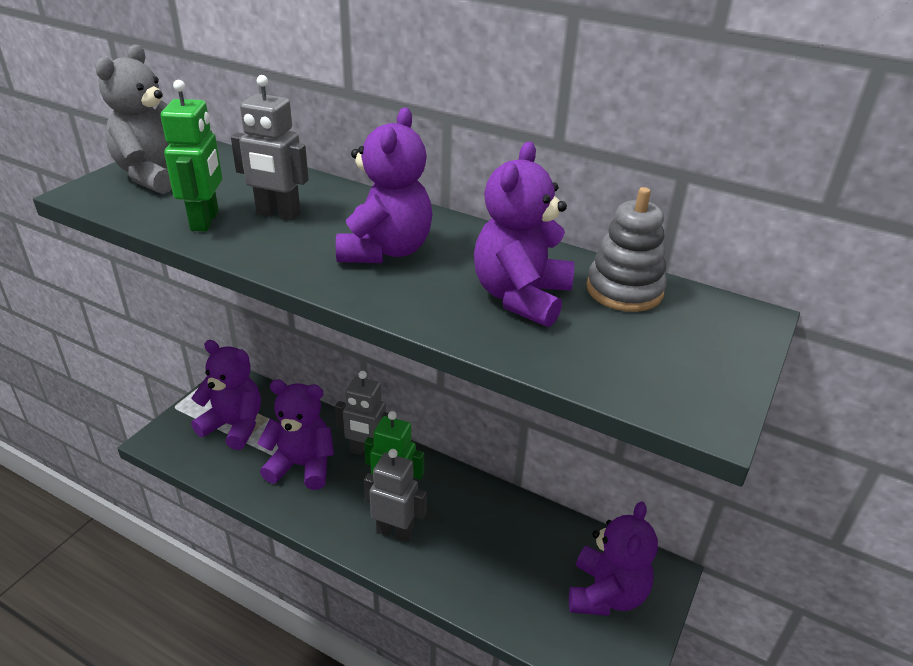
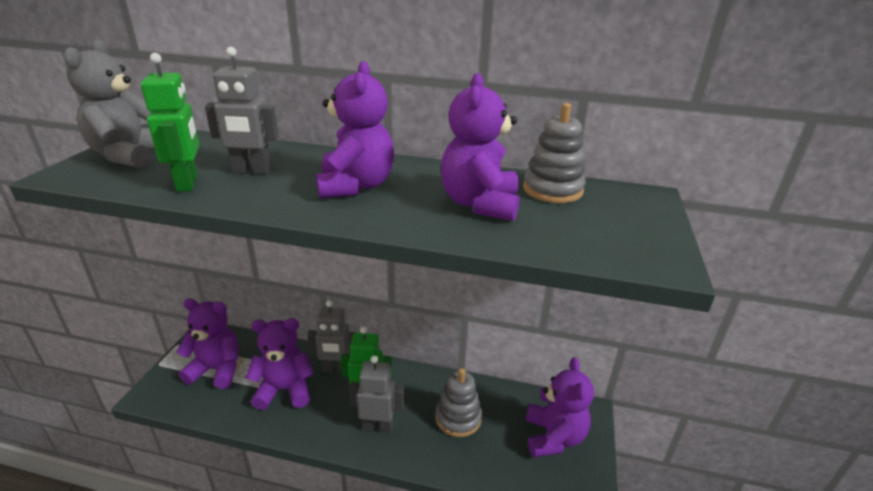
camera: 15 degrees left, 5 degrees down
none -> grey stacking toy [435,368,482,437]

